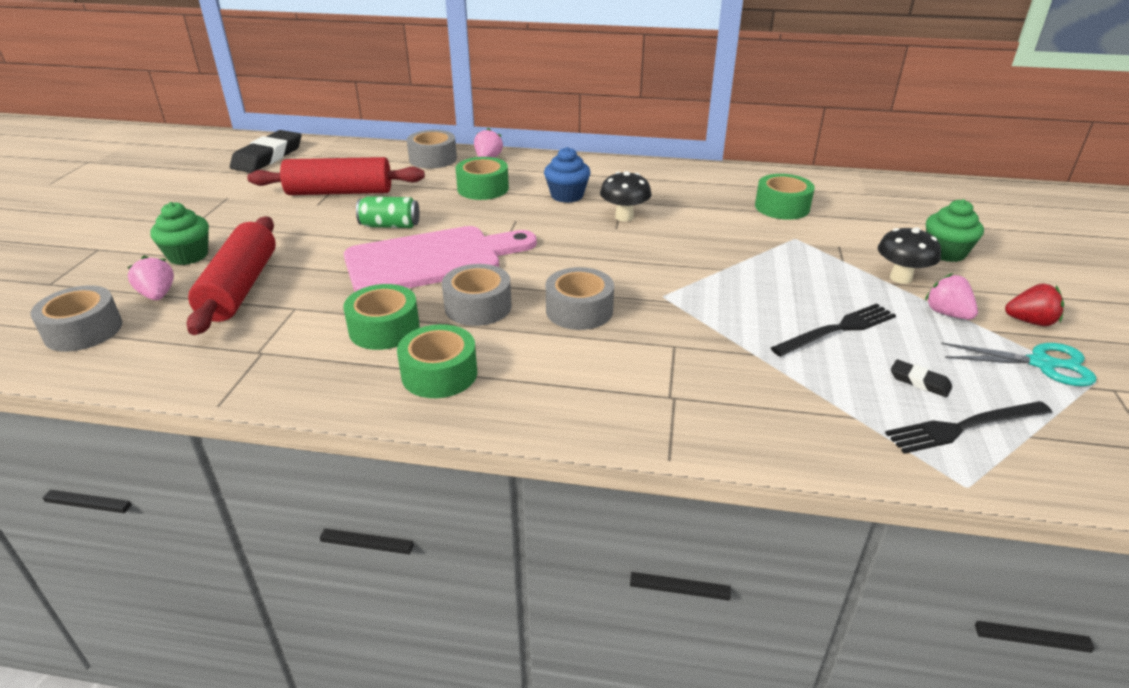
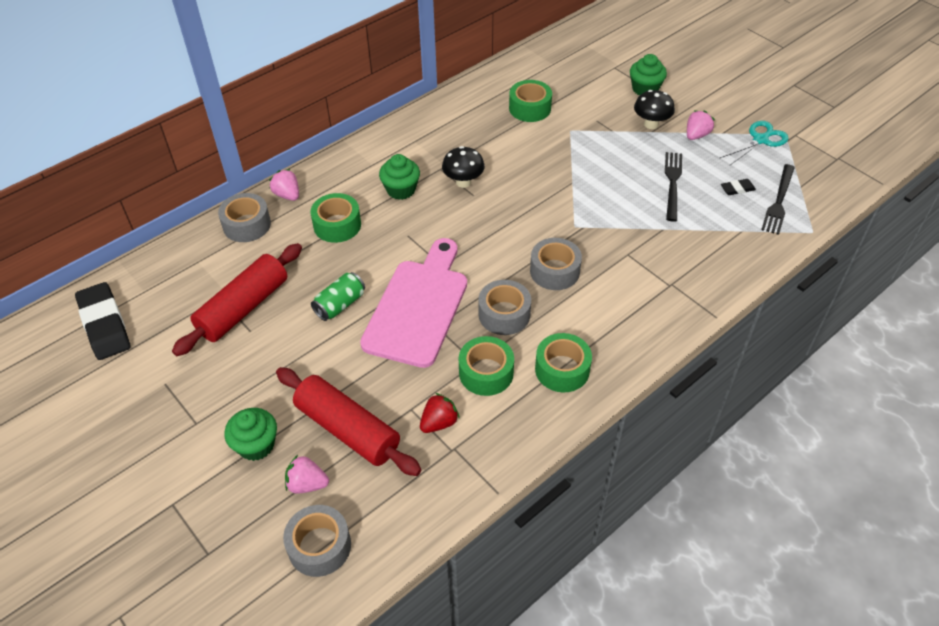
camera: 50 degrees left, 15 degrees up
blue cupcake [544,147,591,203] -> green cupcake [379,154,420,200]
pink strawberry [925,273,978,320] -> pink strawberry turned 120 degrees clockwise [687,110,715,140]
red strawberry [1005,283,1064,326] -> red strawberry moved to [420,393,460,433]

